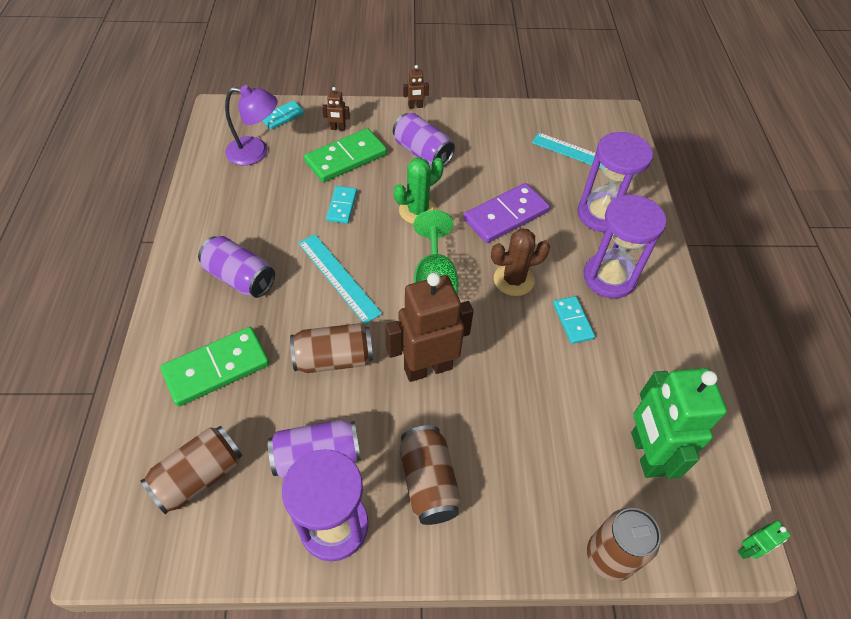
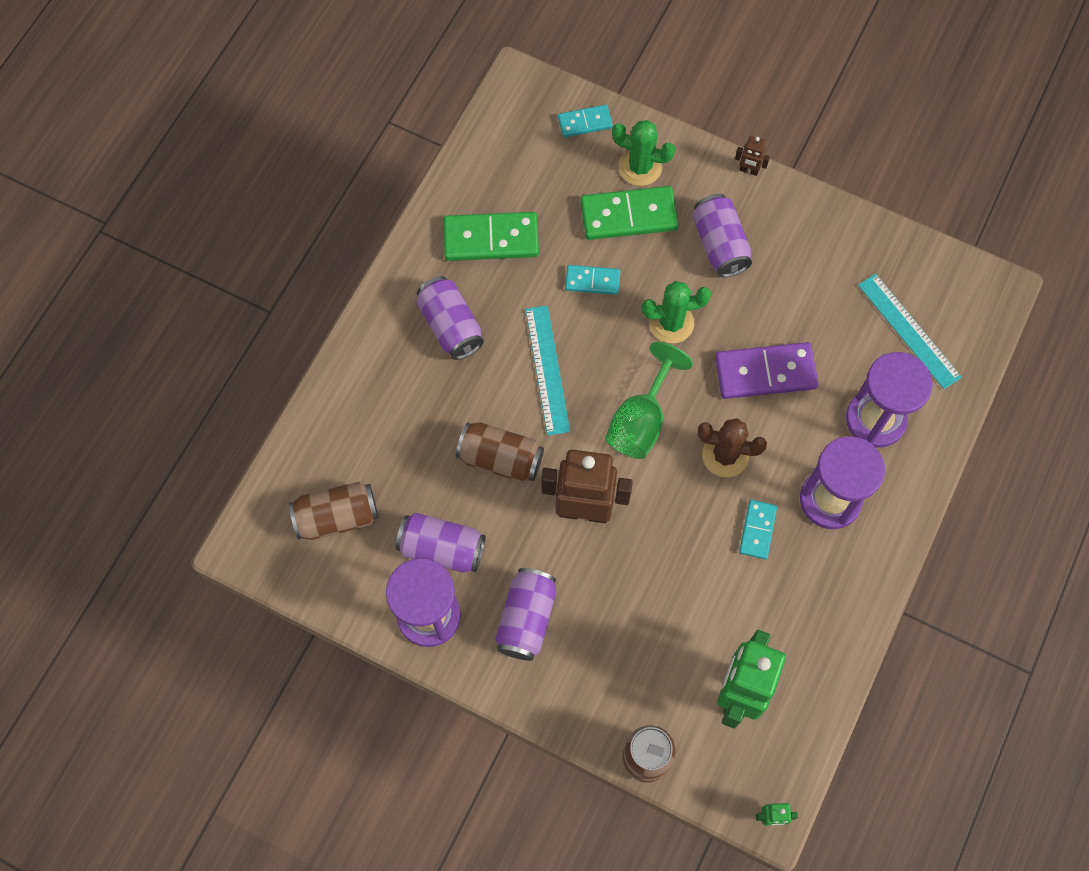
camera: 30 degrees right, 15 degrees up
green domino [160,327,270,406] -> green domino moved to [443,212,539,261]
purple lamp [225,85,278,165] -> none
brown robot [322,87,350,131] -> green cactus [612,120,675,186]
turquoise domino [326,186,357,224] -> turquoise domino turned 60 degrees clockwise [565,265,620,295]
brown can [400,425,462,525] -> purple can [495,568,556,661]

